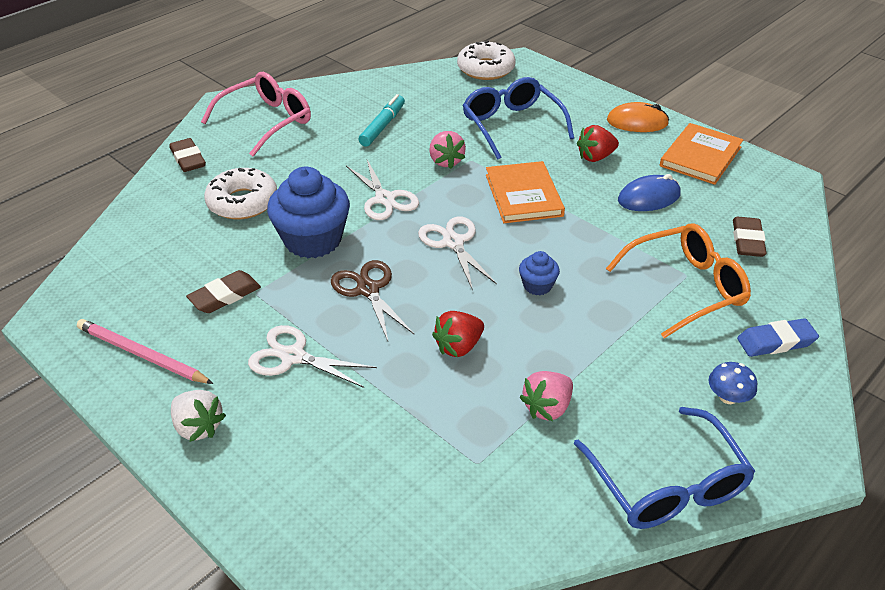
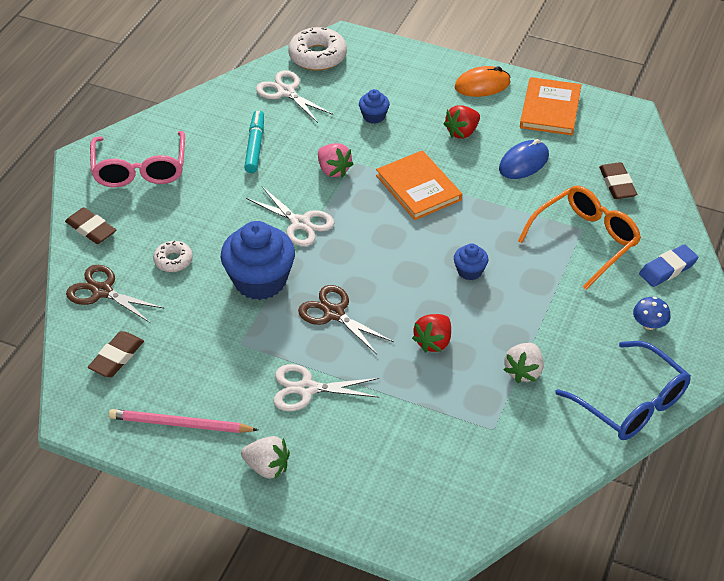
camera: 20 degrees left, 5 degrees up
brown eraser [186,270,261,313] -> brown eraser moved to [88,331,144,377]
pink glasses [201,72,311,157] -> pink glasses turned 150 degrees clockwise [90,131,185,187]
white donut [204,168,277,219] -> white donut [153,241,193,272], size x0.58
white scissors [418,216,497,290] -> white scissors moved to [256,70,333,123]
blue glasses [463,77,574,160] -> blue cupcake [359,89,390,124]
pink strawberry [520,371,573,421] -> white strawberry [504,343,544,383]
none -> brown scissors [66,265,165,323]

